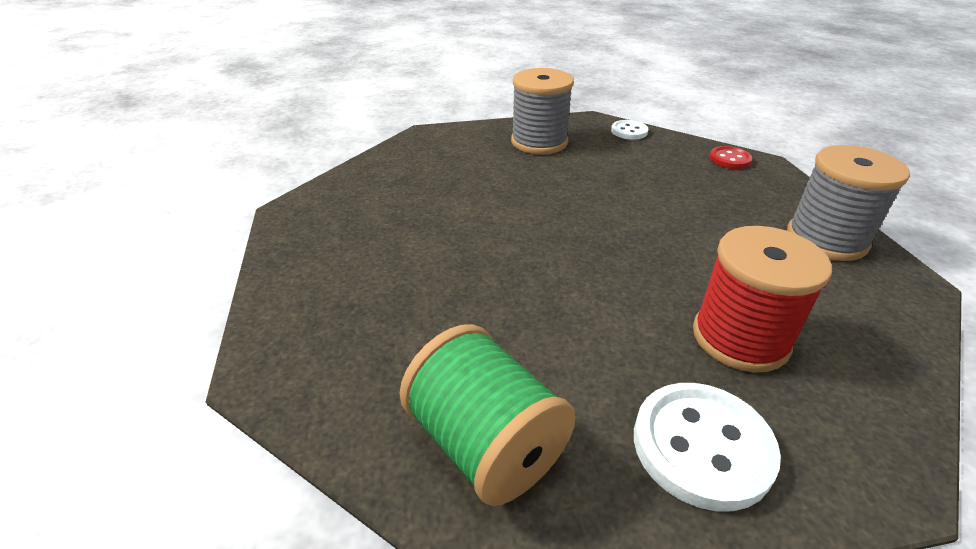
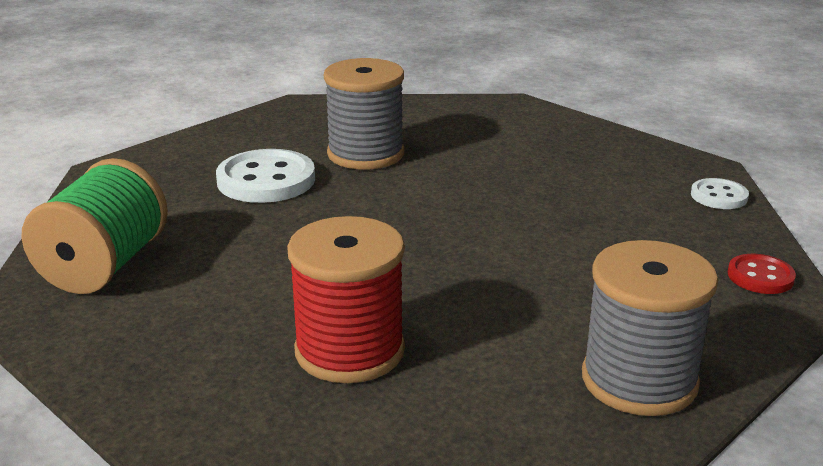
camera: 55 degrees right, 10 degrees down
grey spool [511,68,574,154] -> grey spool moved to [324,58,404,170]
white button [634,383,781,511] -> white button moved to [216,149,315,203]

